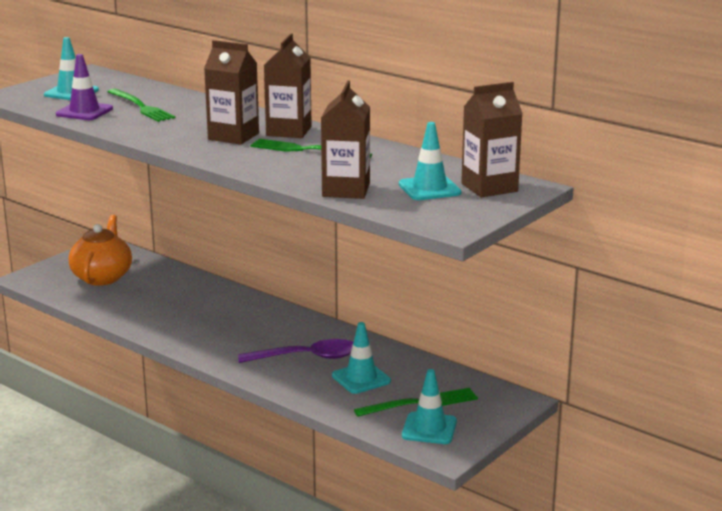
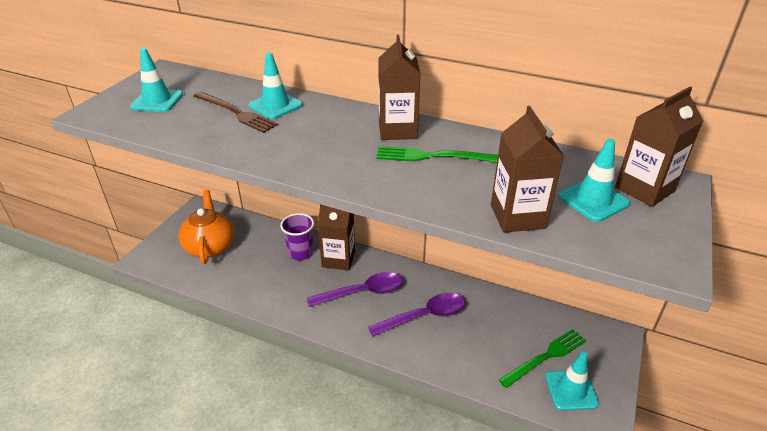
camera: 15 degrees left, 15 degrees up
purple traffic cone [56,54,113,120] -> none
green fork [107,89,175,122] -> brown fork [193,92,278,133]
brown carton [204,40,259,145] -> brown carton moved to [318,205,355,270]
turquoise traffic cone [332,322,391,394] -> turquoise traffic cone moved to [249,52,303,119]
none -> purple cup [280,213,314,260]
none -> purple spoon [307,272,403,307]

